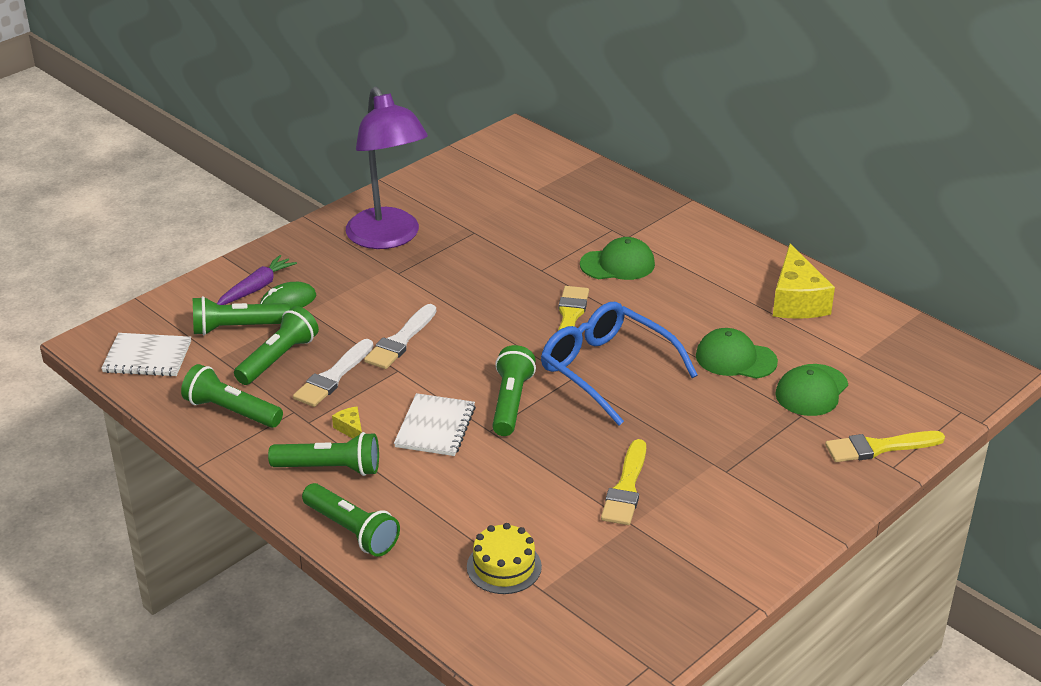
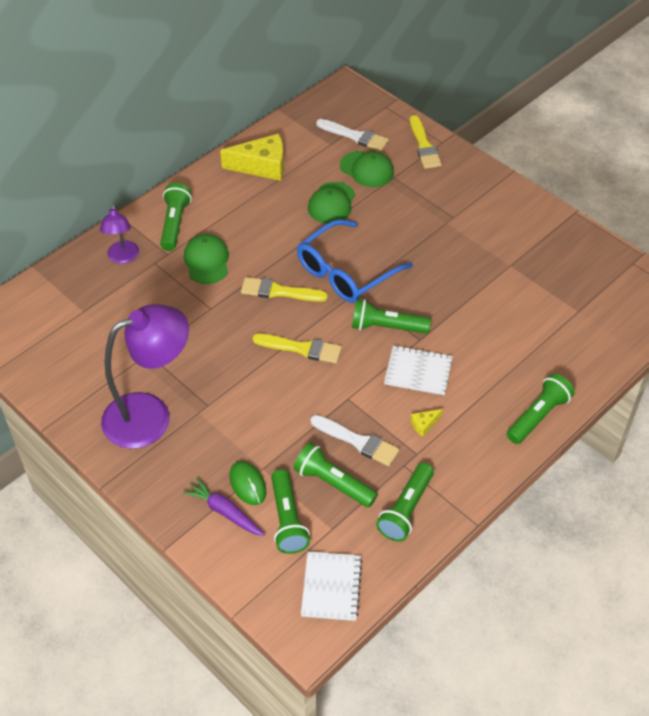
camera: 90 degrees left, 15 degrees up
green flashlight [268,432,379,476] -> green flashlight moved to [160,183,192,251]
white brush [364,304,436,369] -> white brush moved to [316,119,389,151]
yellow cake [467,523,542,594] -> none
yellow brush [601,439,646,525] -> yellow brush moved to [252,334,342,364]
none -> purple lamp [100,203,139,264]

